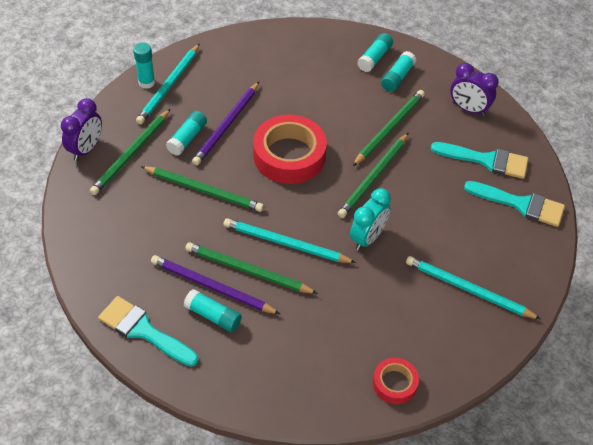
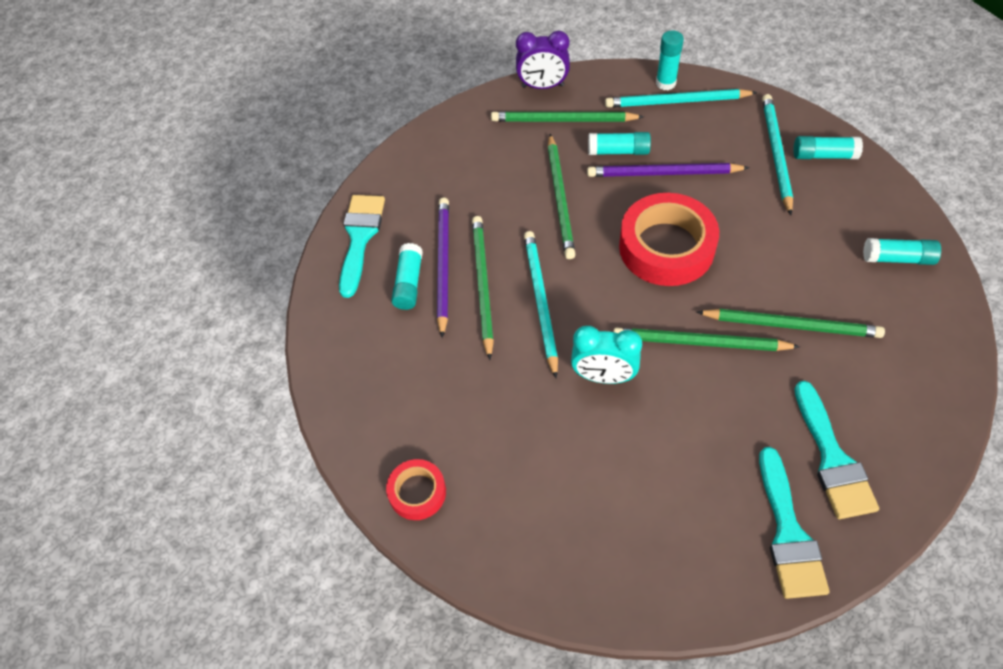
camera: 70 degrees right, 5 degrees up
turquoise glue stick [381,51,416,92] -> turquoise glue stick moved to [793,136,863,159]
turquoise pencil [406,256,541,319] -> turquoise pencil moved to [762,94,793,215]
purple clock [450,63,499,116] -> none

